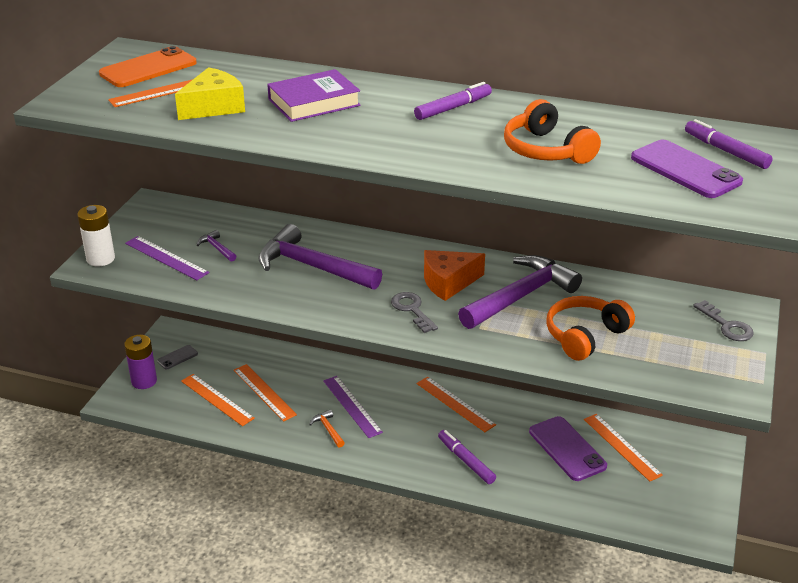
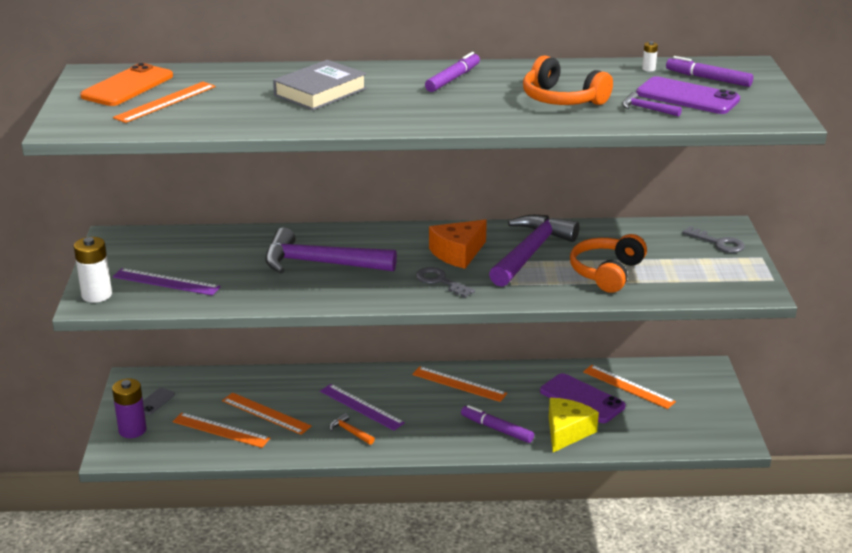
camera: 20 degrees left, 5 degrees down
yellow cheese [175,67,245,120] -> yellow cheese moved to [549,398,599,452]
purple hammer [197,230,236,262] -> purple hammer moved to [622,92,682,117]
purple book [267,69,361,122] -> grey book [273,60,367,110]
none -> white battery [642,42,658,72]

